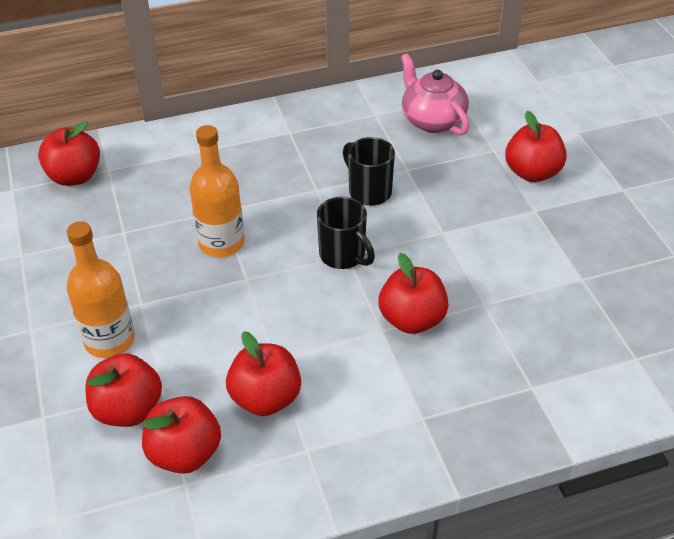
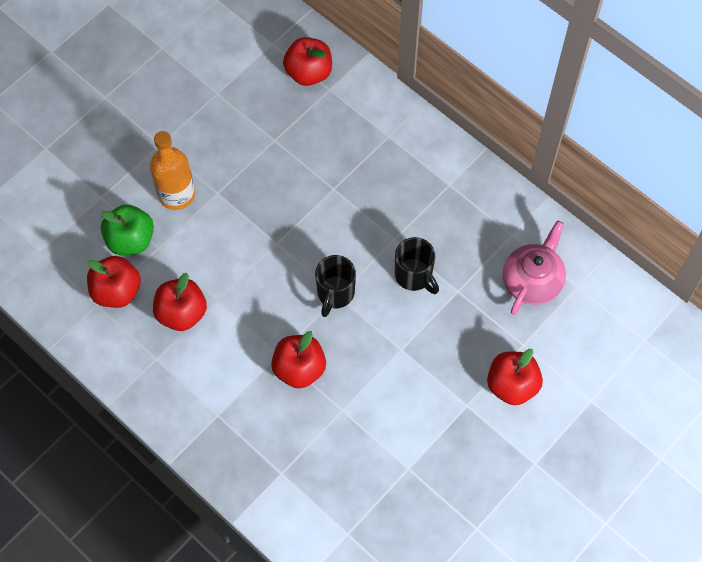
camera: 60 degrees right, 20 degrees up
red apple [86,353,162,427] -> green apple [101,204,154,255]
orange bottle [189,125,244,257] -> none
black mug [343,137,395,206] -> black mug turned 120 degrees clockwise [395,237,439,294]

